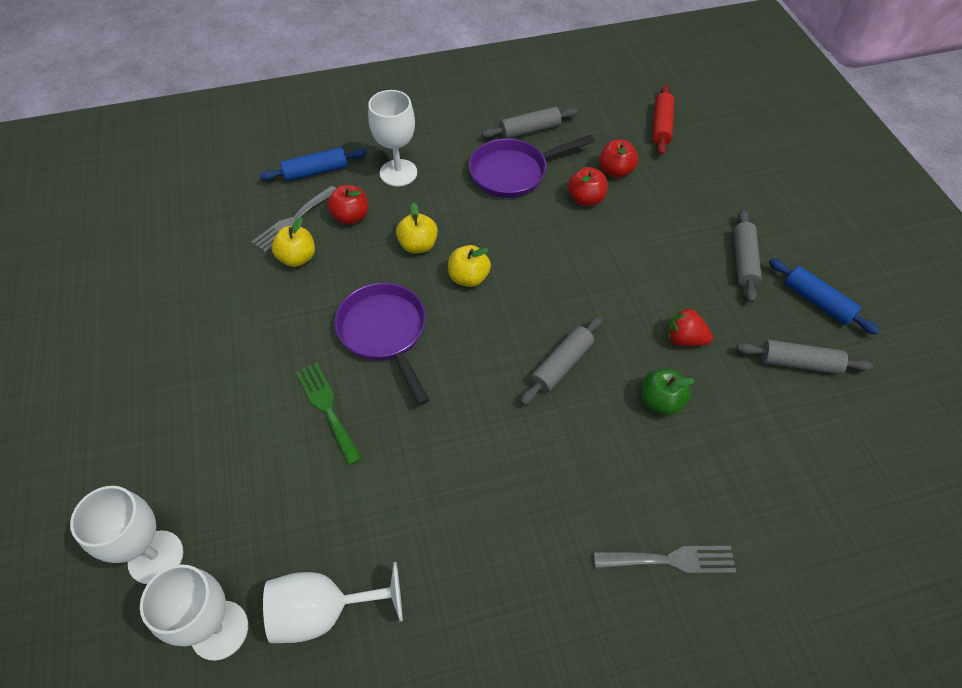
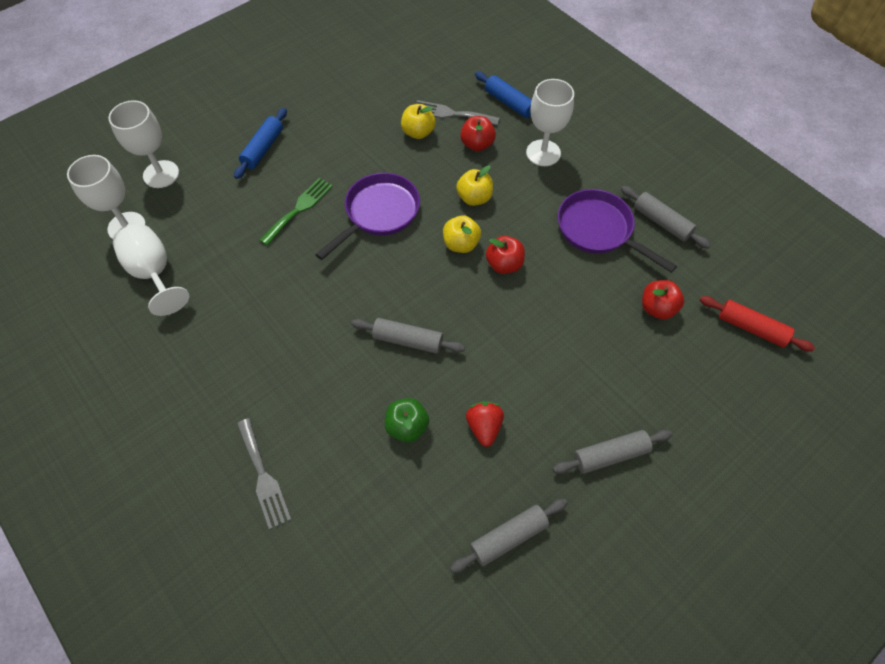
camera: 65 degrees right, 5 degrees up
red apple [568,167,608,206] -> red apple moved to [486,236,525,274]
red rolling pin [652,85,674,155] -> red rolling pin turned 45 degrees clockwise [700,296,815,352]
grey rolling pin [736,340,873,374] -> grey rolling pin turned 75 degrees clockwise [450,499,567,573]
blue rolling pin [769,258,880,335] -> blue rolling pin moved to [234,108,287,179]

